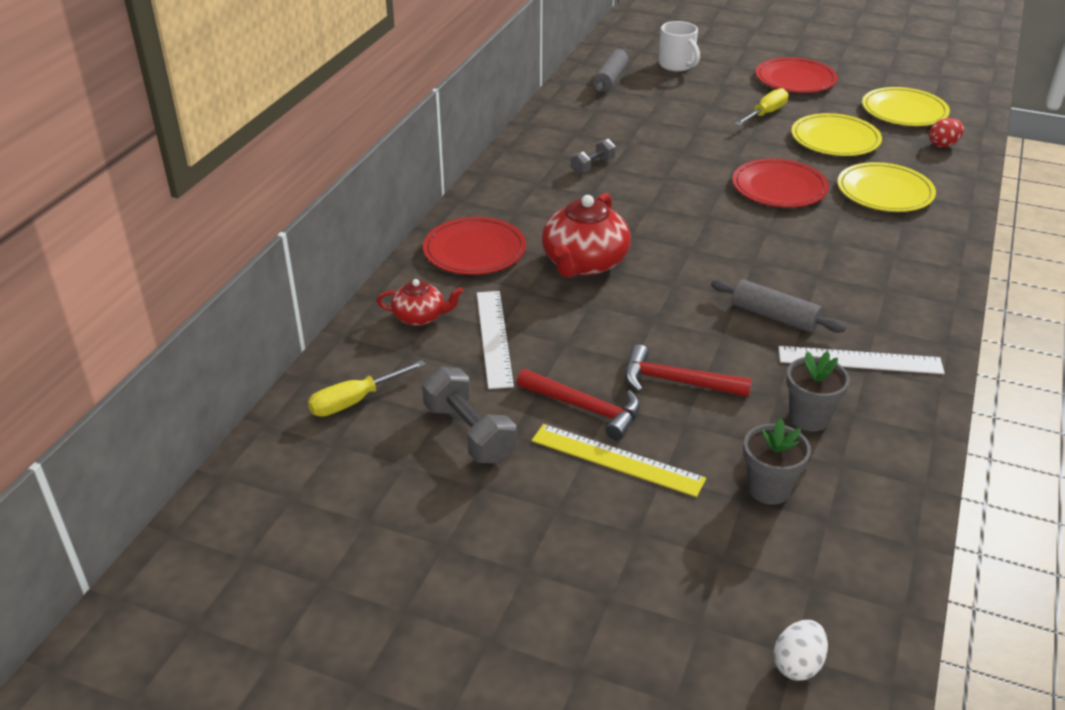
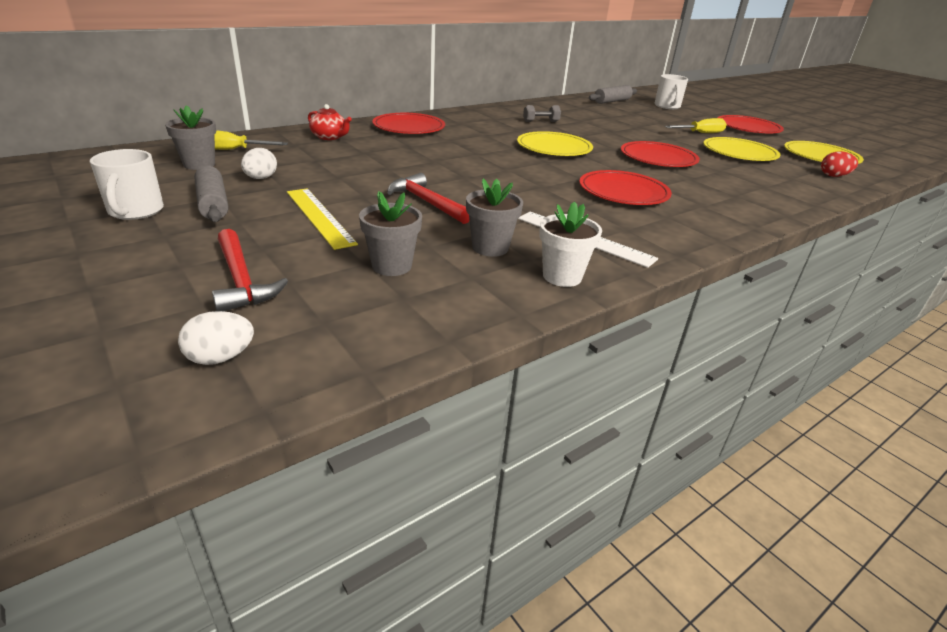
camera: 30 degrees right, 5 degrees down
grey dumbbell [422,367,516,463] -> white egg [241,148,277,179]
white ruler [477,291,514,389] -> none
red hammer [517,369,640,440] -> red hammer moved to [212,229,288,311]
red teapot [542,193,631,278] -> none
grey rolling pin [711,279,846,333] -> grey rolling pin moved to [194,166,229,222]
yellow plate [837,162,936,212] -> yellow plate moved to [517,131,593,156]
none -> white mug [90,149,164,220]
none -> grey flower pot [165,105,216,170]
none -> white flower pot [539,201,602,287]
none -> red plate [579,170,672,205]

